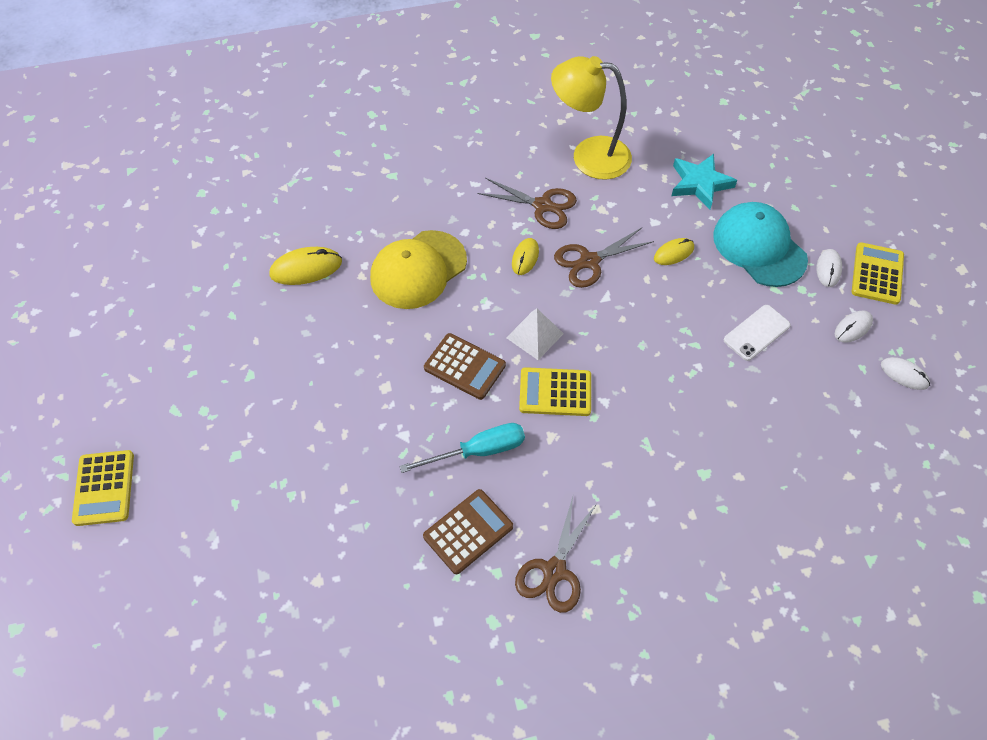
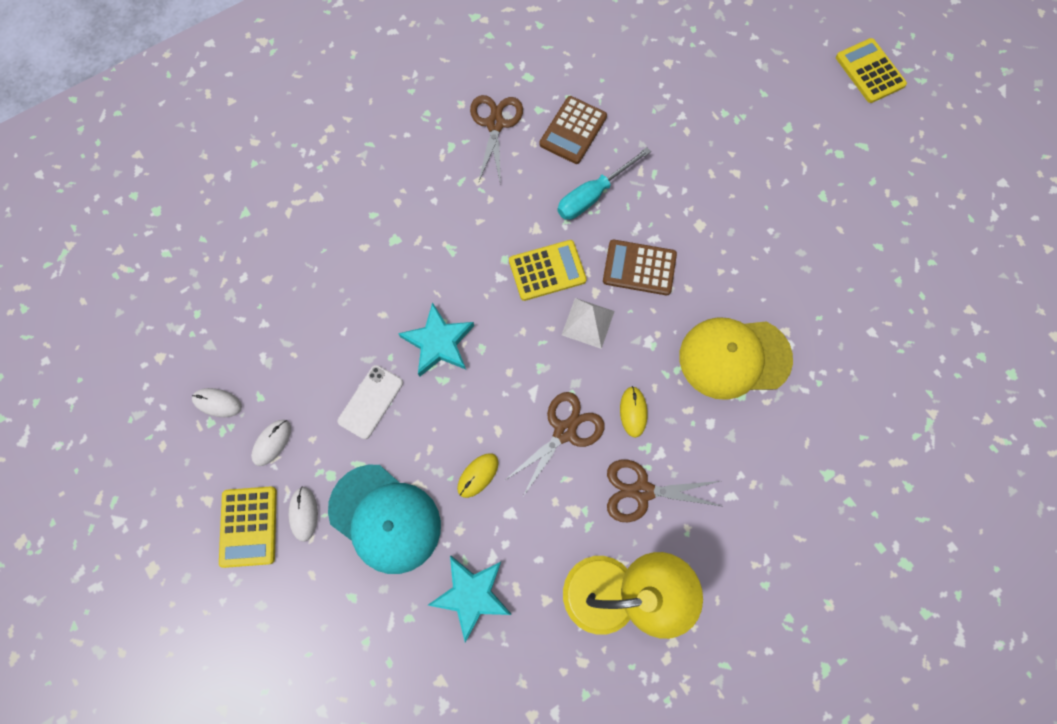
camera: 160 degrees right, 15 degrees up
yellow mouse [269,247,342,285] -> none
yellow cap [370,230,467,309] -> yellow cap turned 120 degrees counterclockwise [679,317,793,400]
none -> turquoise star [398,302,474,377]

